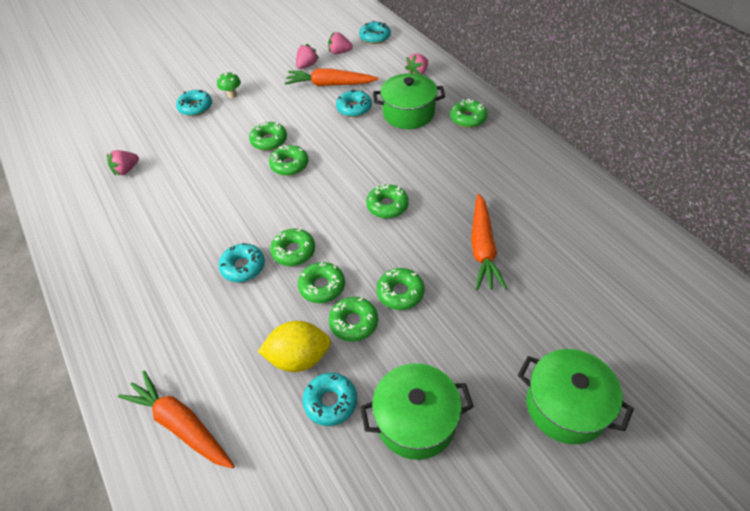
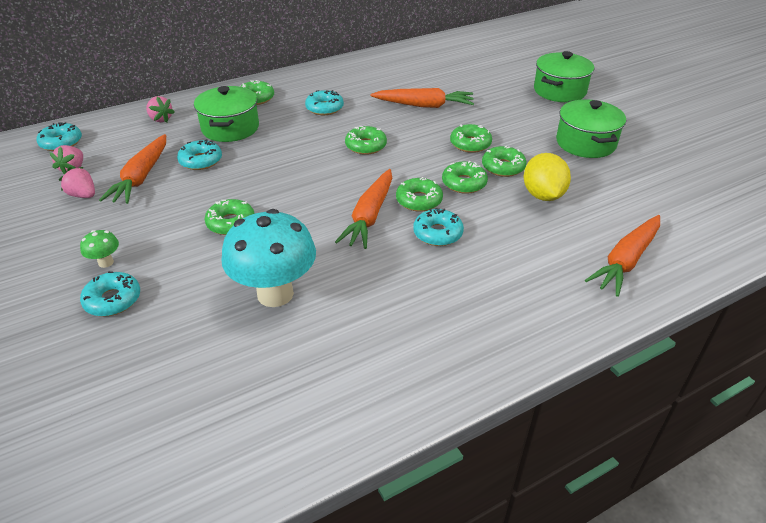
camera: 90 degrees left, 10 degrees down
pink strawberry [107,150,139,175] -> none
green donut [269,145,309,176] -> none
turquoise donut [303,373,357,426] -> turquoise donut moved to [305,90,344,115]
none -> turquoise mushroom [221,209,316,307]
none -> orange carrot [335,169,392,249]

